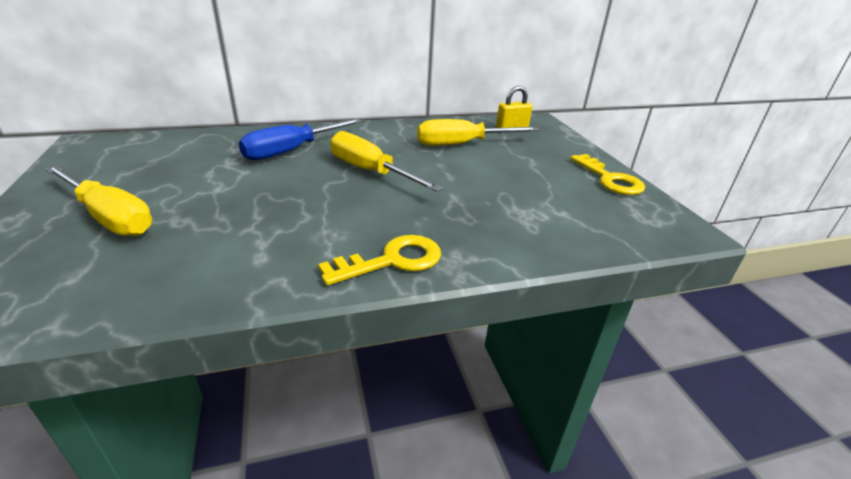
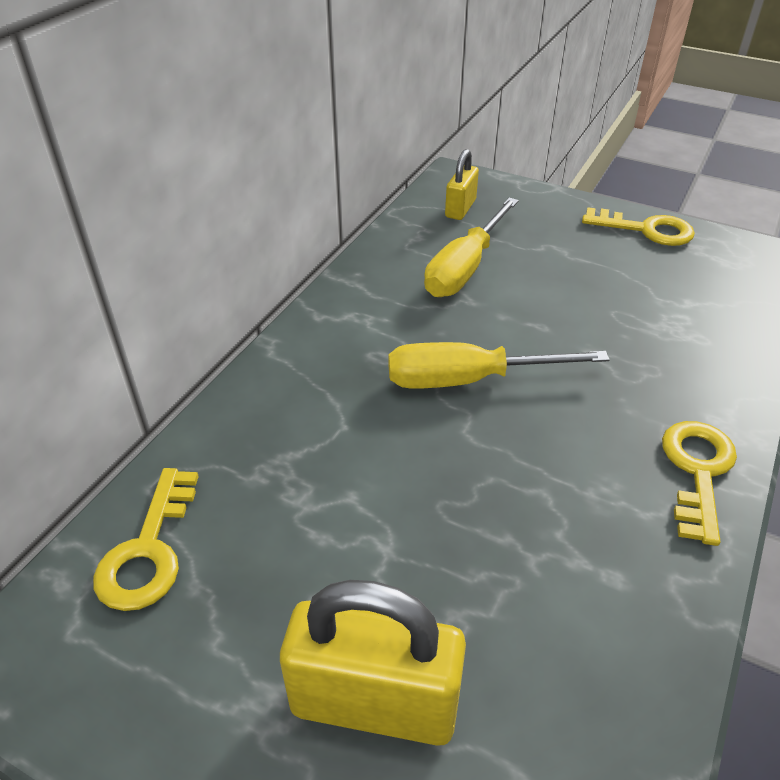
camera: 45 degrees left, 10 degrees up
yellow screwdriver [45,166,153,236] -> yellow padlock [280,580,466,746]
blue screwdriver [239,118,362,160] -> none
none -> yellow key [93,468,199,611]

